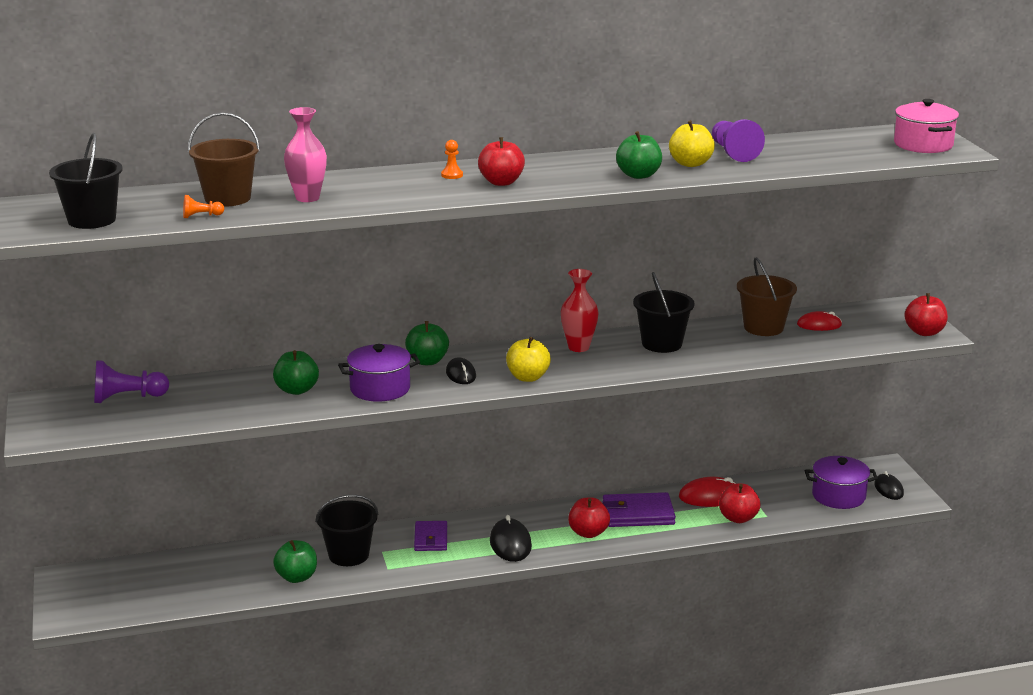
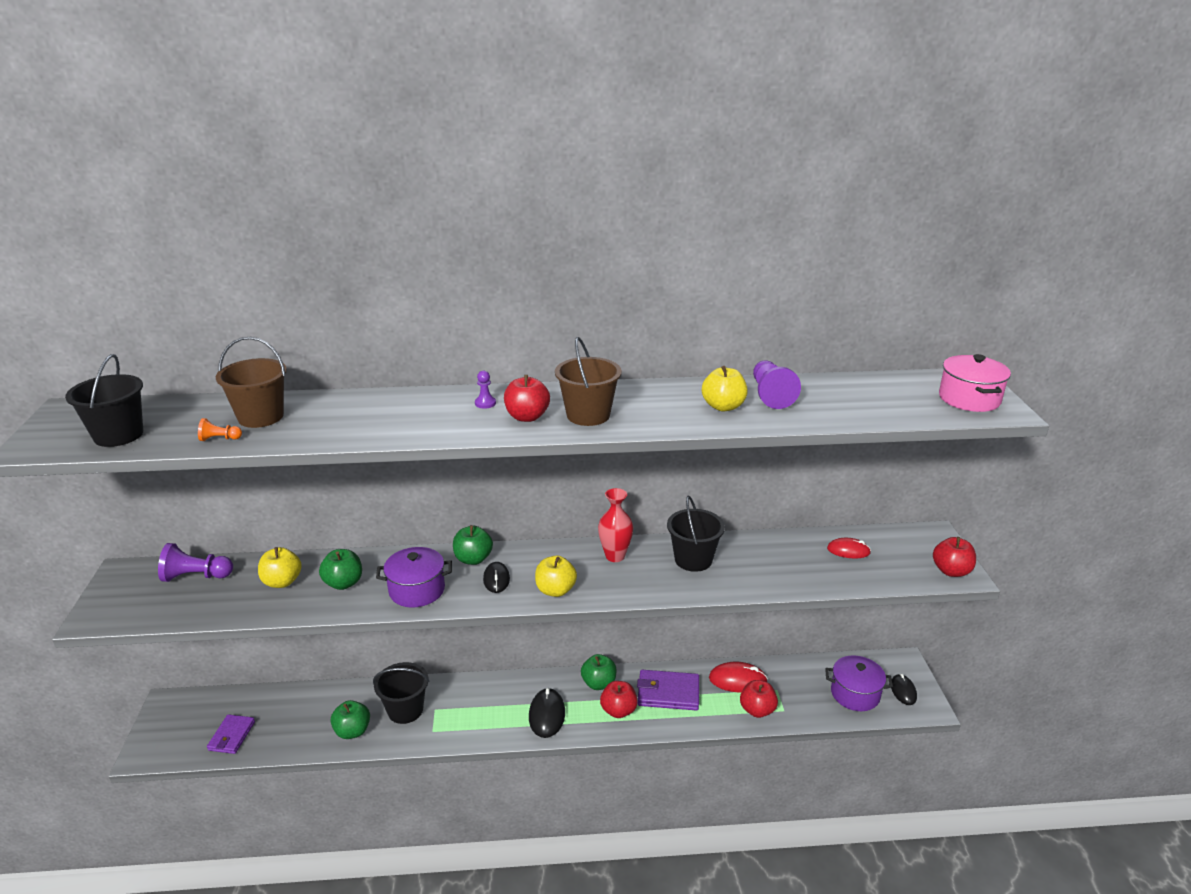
camera: 10 degrees right, 5 degrees up
pink vase [284,107,327,202] -> none
purple wallet [414,521,447,551] -> purple wallet moved to [207,714,255,754]
orange pawn [441,140,463,179] -> purple pawn [475,371,496,409]
green apple [616,131,662,179] -> green apple moved to [581,654,617,690]
brown bucket [737,257,797,336] -> brown bucket moved to [555,337,622,426]
none -> yellow apple [258,547,302,588]

